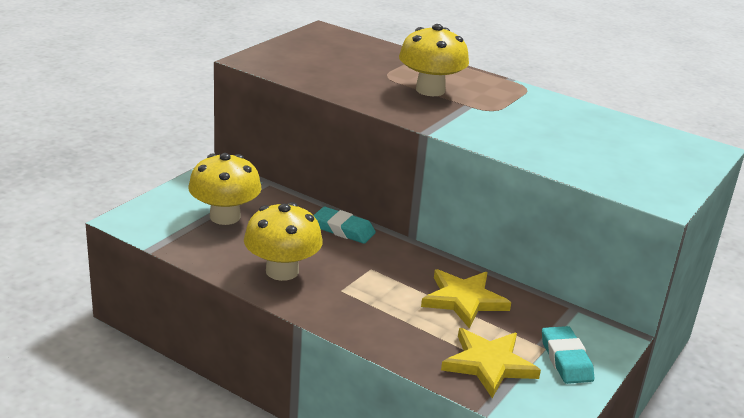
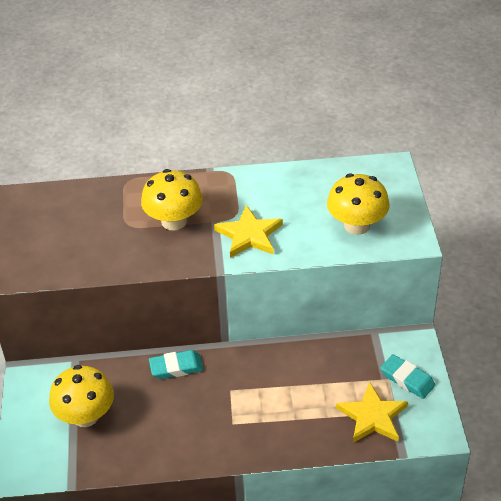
camera: 35 degrees left, 15 degrees up
yellow mushroom [244,202,323,281] -> yellow mushroom moved to [327,173,390,235]
yellow star [421,269,511,328] -> yellow star moved to [214,205,283,258]

